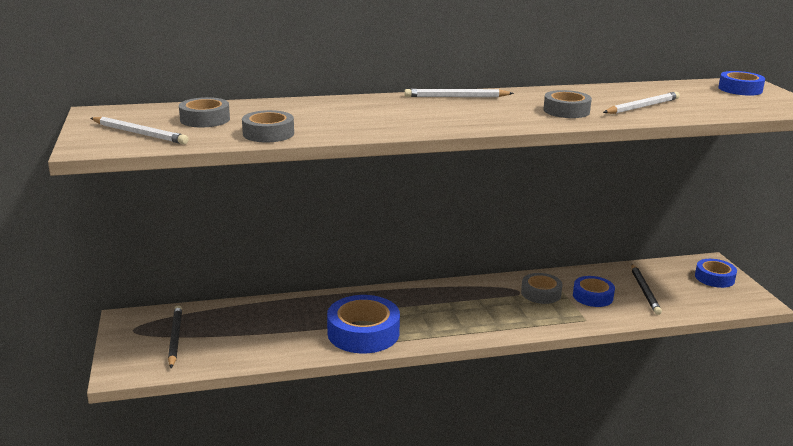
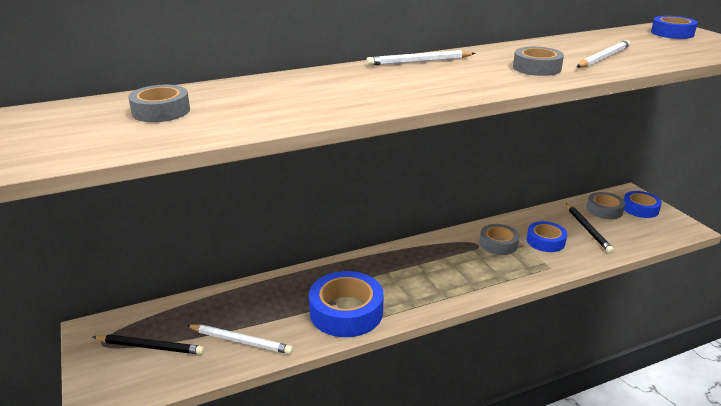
camera: 10 degrees left, 5 degrees up
white pencil [91,117,188,144] -> white pencil moved to [186,325,293,354]
black pencil [168,305,182,368] -> black pencil turned 120 degrees clockwise [93,335,205,355]
grey tape [242,110,294,142] -> grey tape moved to [587,192,625,219]

